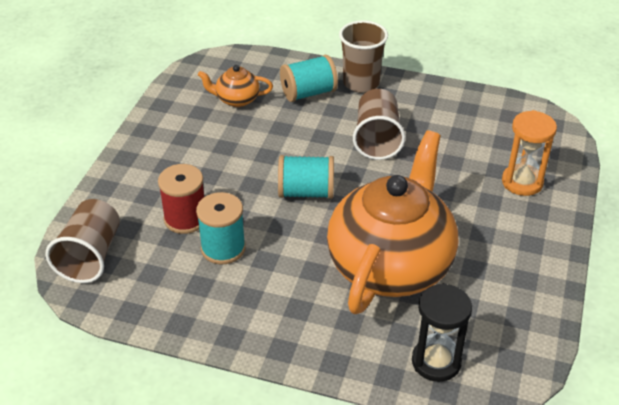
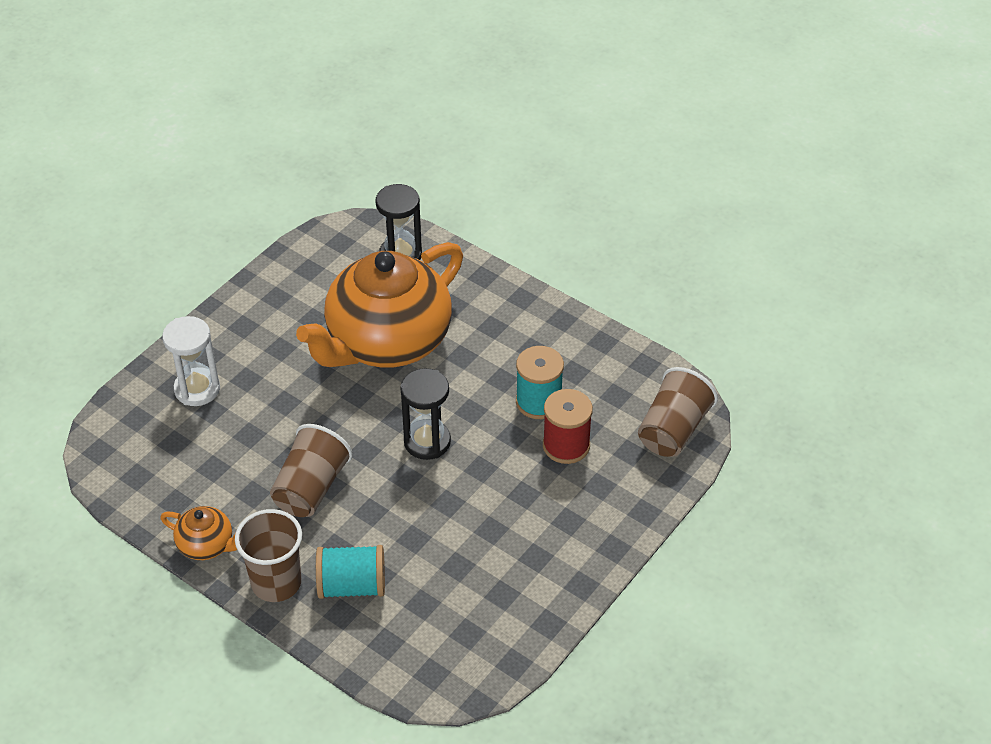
camera: 160 degrees left, 5 degrees up
orange teapot [198,65,273,107] -> orange teapot moved to [160,506,237,560]
turquoise spool [278,155,334,199] -> black hourglass [400,368,451,460]
orange hourglass [502,110,557,196] -> white hourglass [162,316,220,406]

